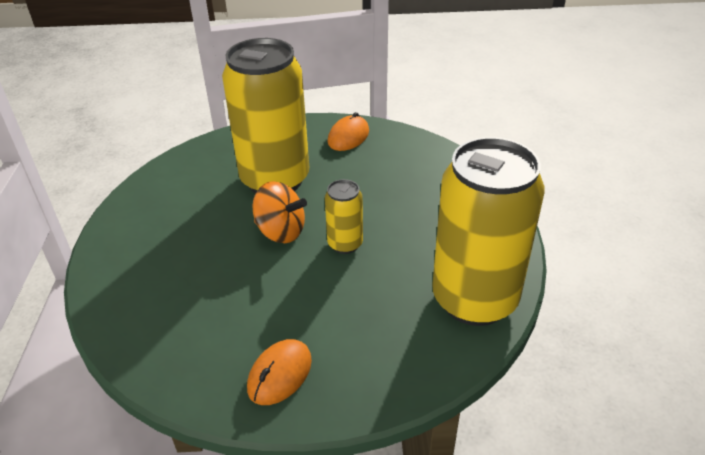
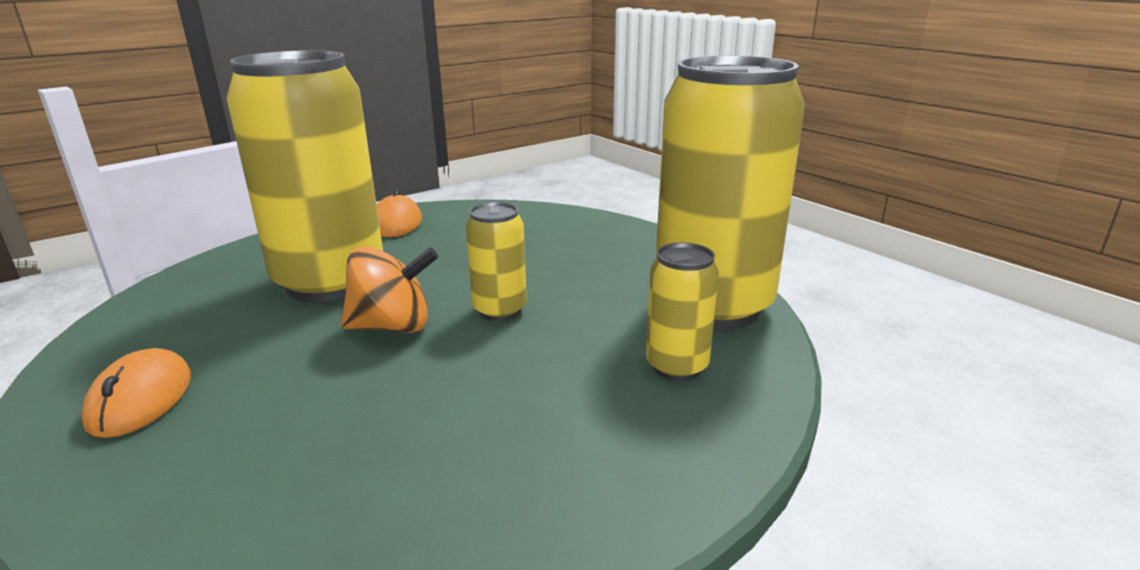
camera: 35 degrees left, 15 degrees down
orange mouse [247,339,312,405] -> orange mouse moved to [81,348,191,438]
none -> yellow can [646,243,719,381]

